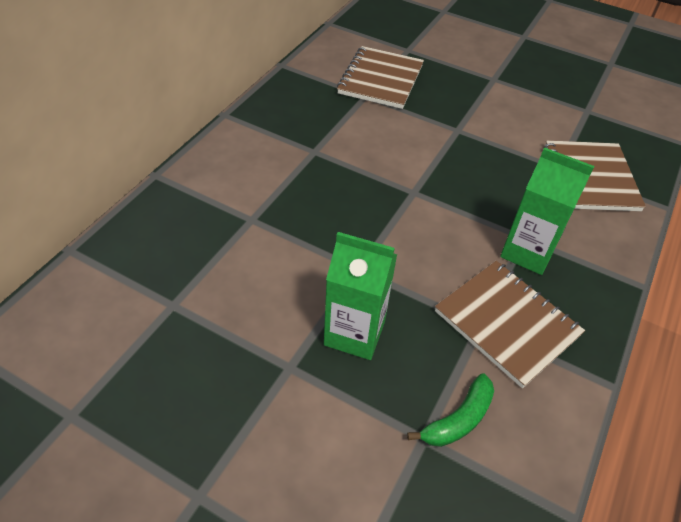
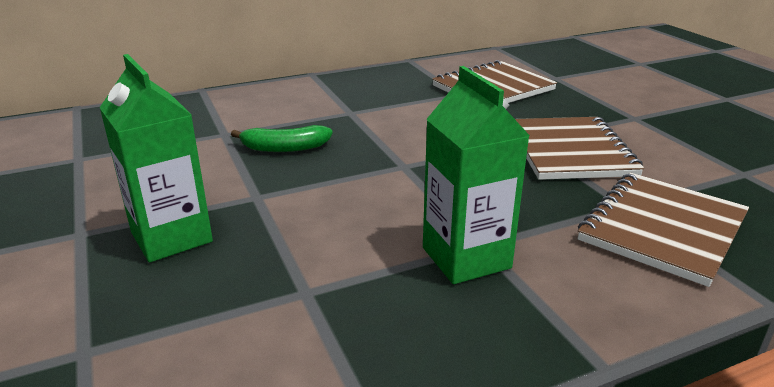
camera: 40 degrees right, 20 degrees down
green banana [407,373,494,447] -> green banana moved to [231,125,332,152]
brown notebook [435,261,585,388] -> brown notebook moved to [515,117,644,180]

